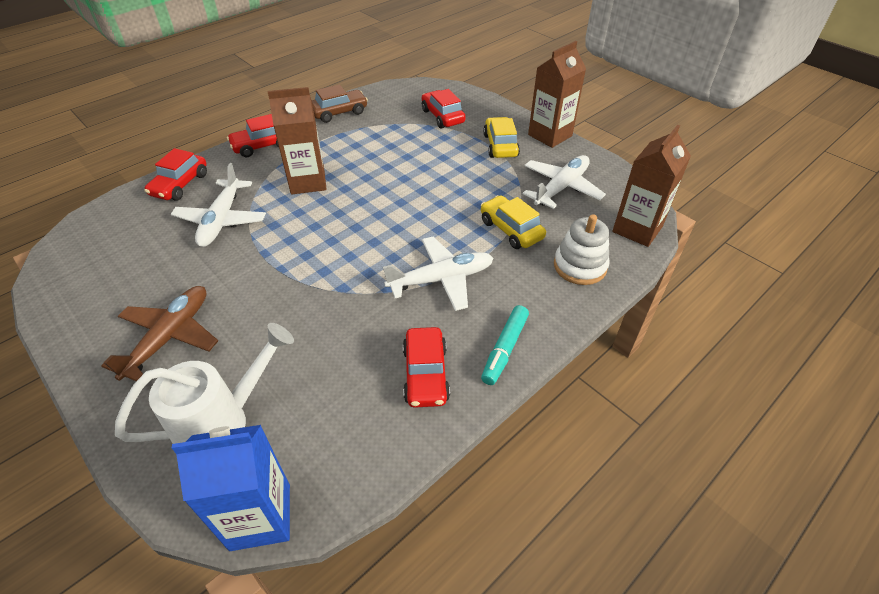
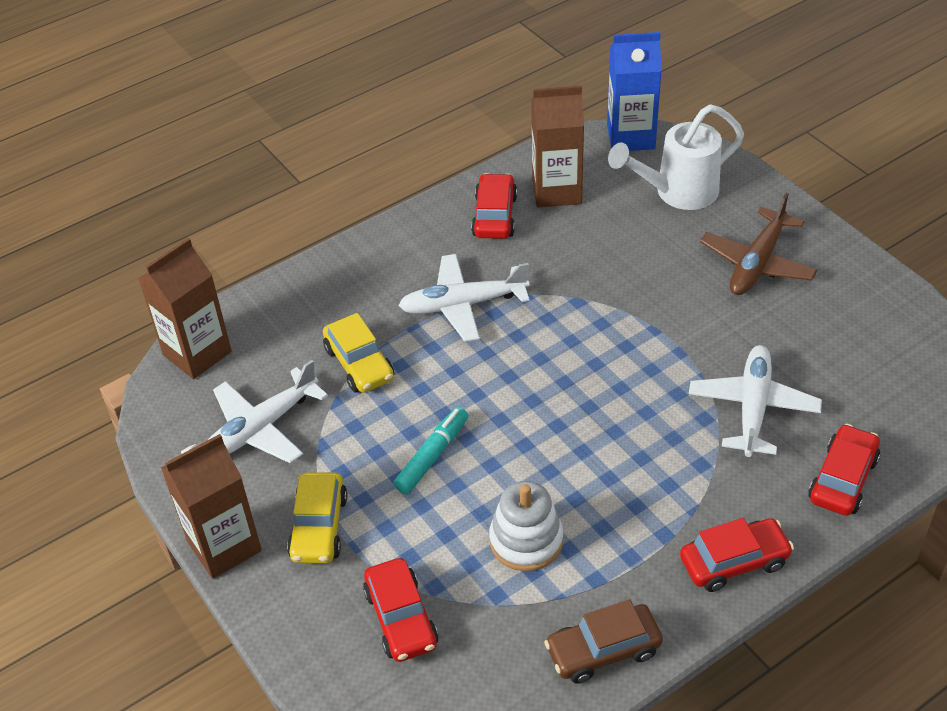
camera: 170 degrees left, 0 degrees up
brown carton [268,87,327,195] -> brown carton moved to [531,85,584,207]
turquoise marker [481,305,529,385] -> turquoise marker moved to [393,407,468,494]
white stacking toy [554,214,610,285] -> white stacking toy moved to [489,481,563,571]

